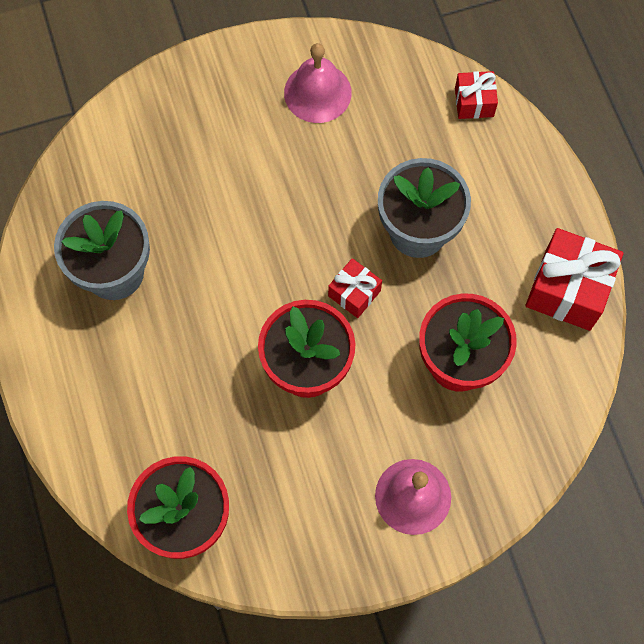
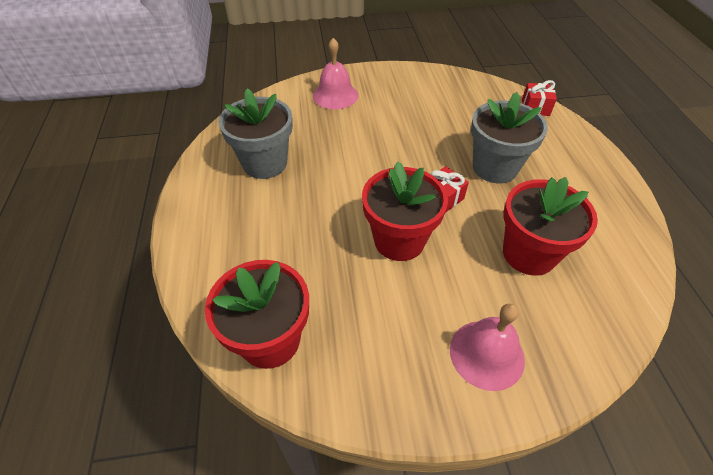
camera: 10 degrees right, 20 degrees down
pink bell [284,43,352,123] -> pink bell moved to [313,38,358,109]
red gift [525,228,623,331] -> none

